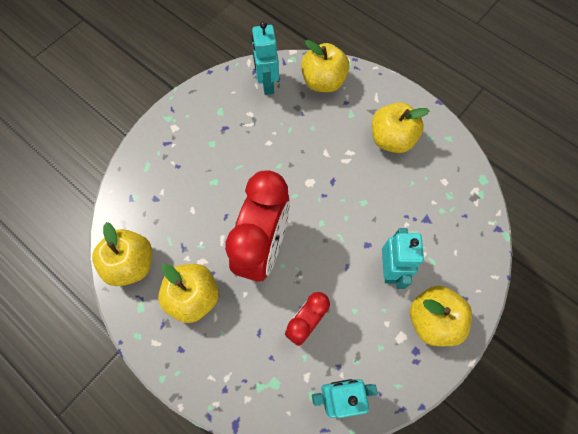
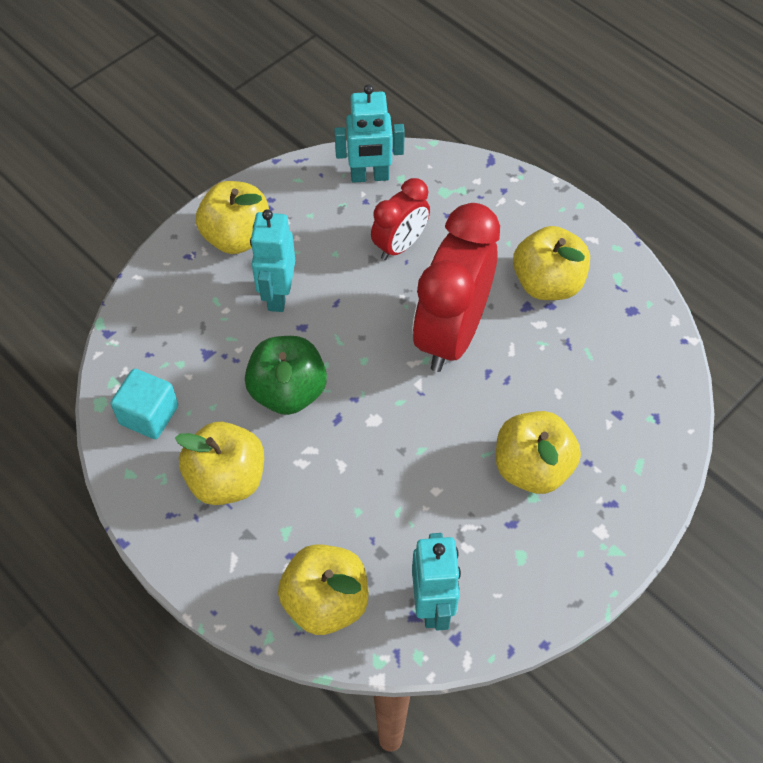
camera: 175 degrees left, 10 degrees down
yellow apple [92,222,152,286] -> yellow apple moved to [496,411,581,494]
none -> turquoise cube [111,369,178,439]
none -> green apple [245,336,327,415]

